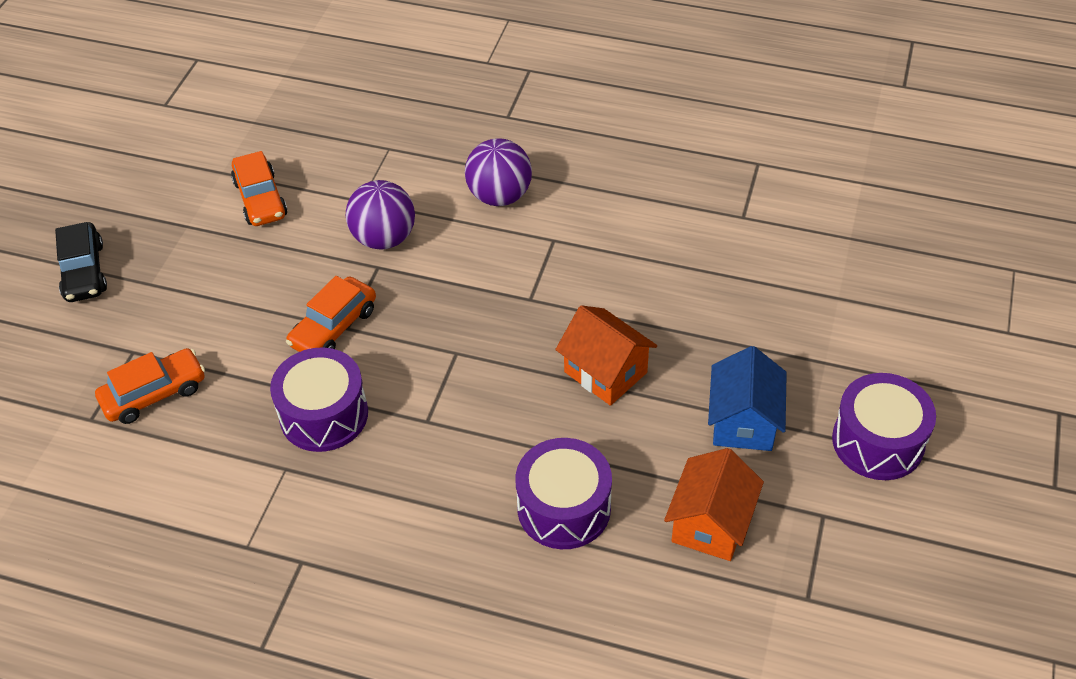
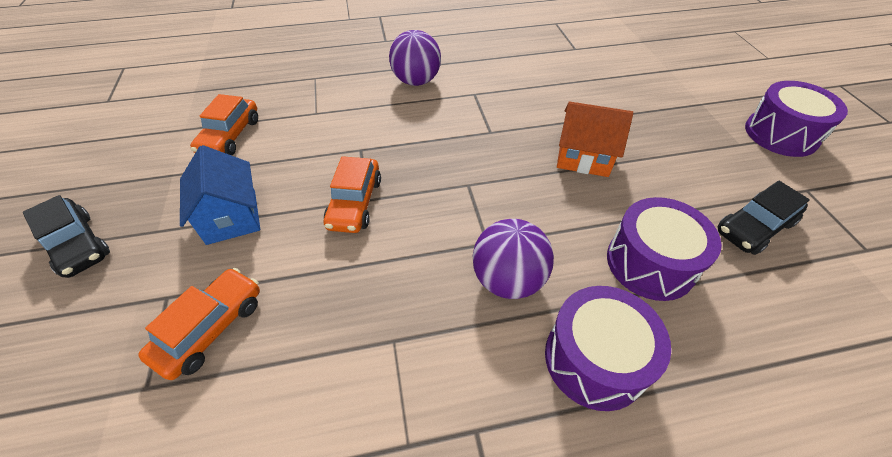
camera: 30 degrees left, 0 degrees up
orange car [231,151,287,226] -> orange car turned 60 degrees clockwise [190,94,258,155]
purple drum [270,348,368,452] -> purple drum moved to [545,286,671,411]
purple ball [346,180,415,249] -> purple ball moved to [472,219,554,299]
orange house [664,448,764,561] -> black car [717,181,810,255]
blue house [708,346,787,451] -> blue house moved to [180,145,260,245]

